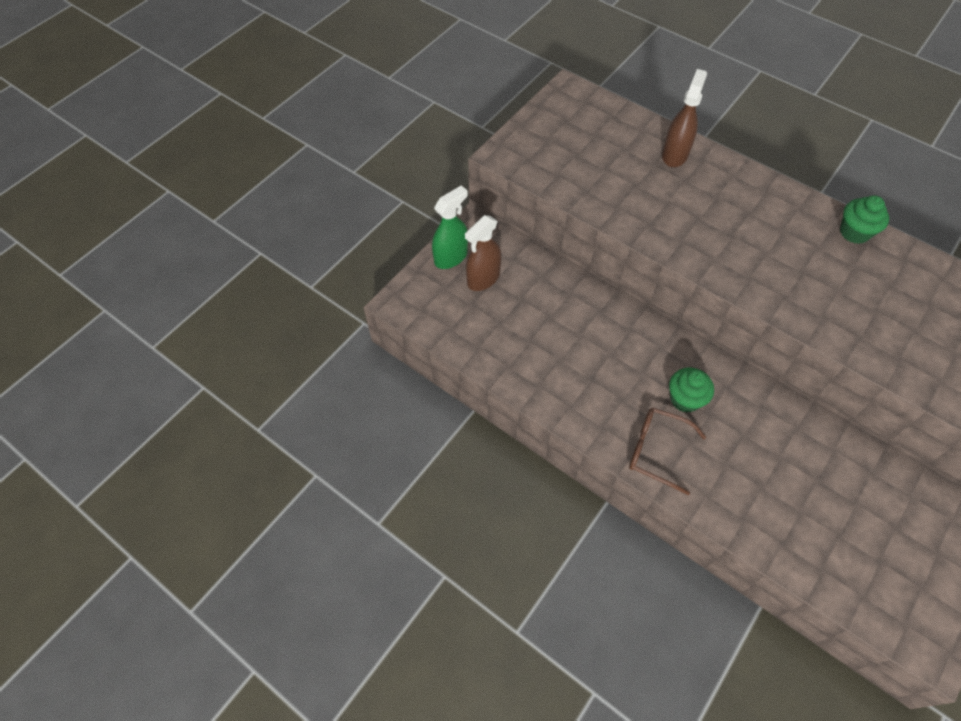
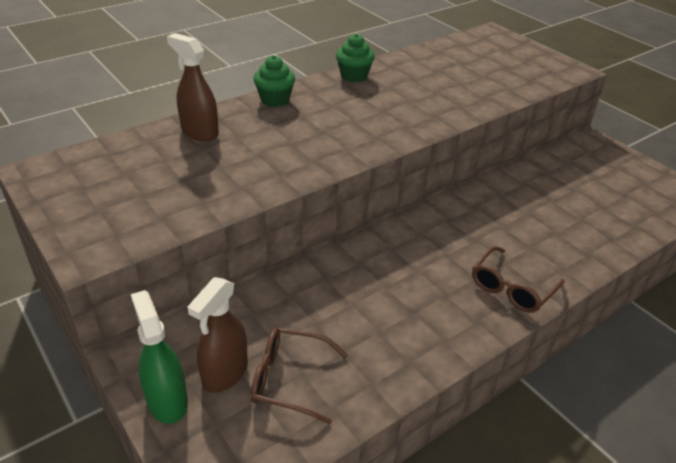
camera: 75 degrees left, 20 degrees down
brown spray bottle [465,215,501,291] -> brown spray bottle turned 60 degrees clockwise [187,277,248,393]
green cupcake [669,368,714,413] -> green cupcake moved to [254,55,295,107]
none -> brown glasses [251,327,348,424]

